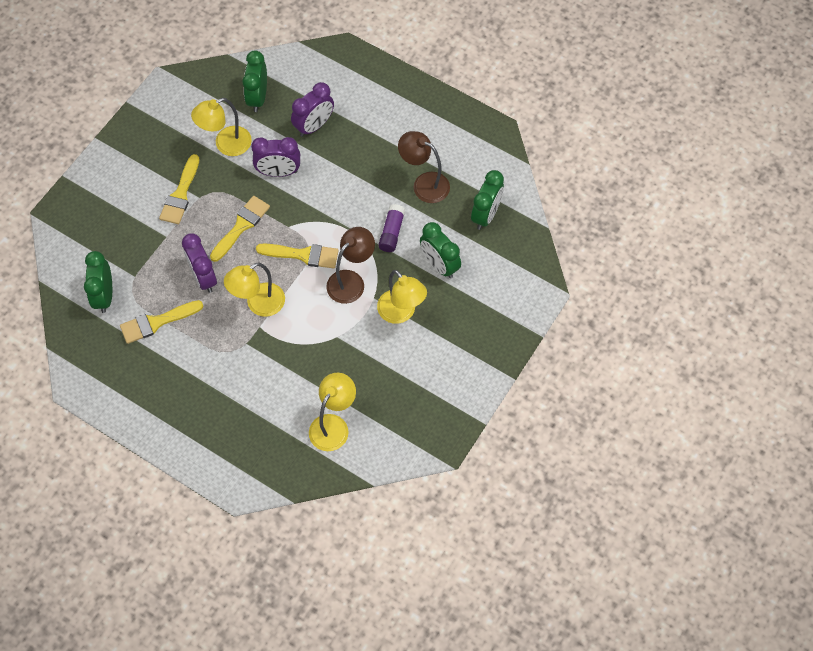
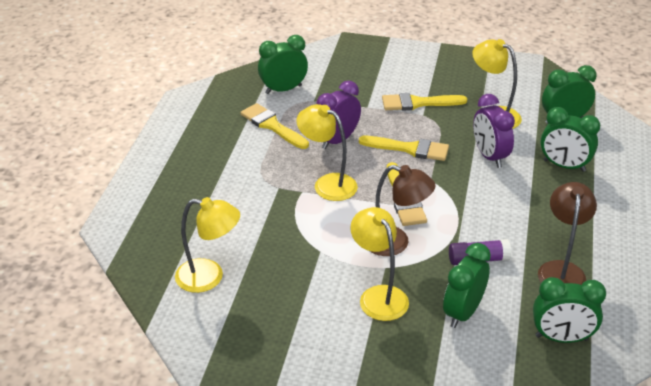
camera: 70 degrees right, 25 degrees down
purple clock [291,82,334,137] -> green clock [541,107,600,172]
yellow lamp [377,270,427,324] -> yellow lamp turned 120 degrees clockwise [350,207,409,321]

